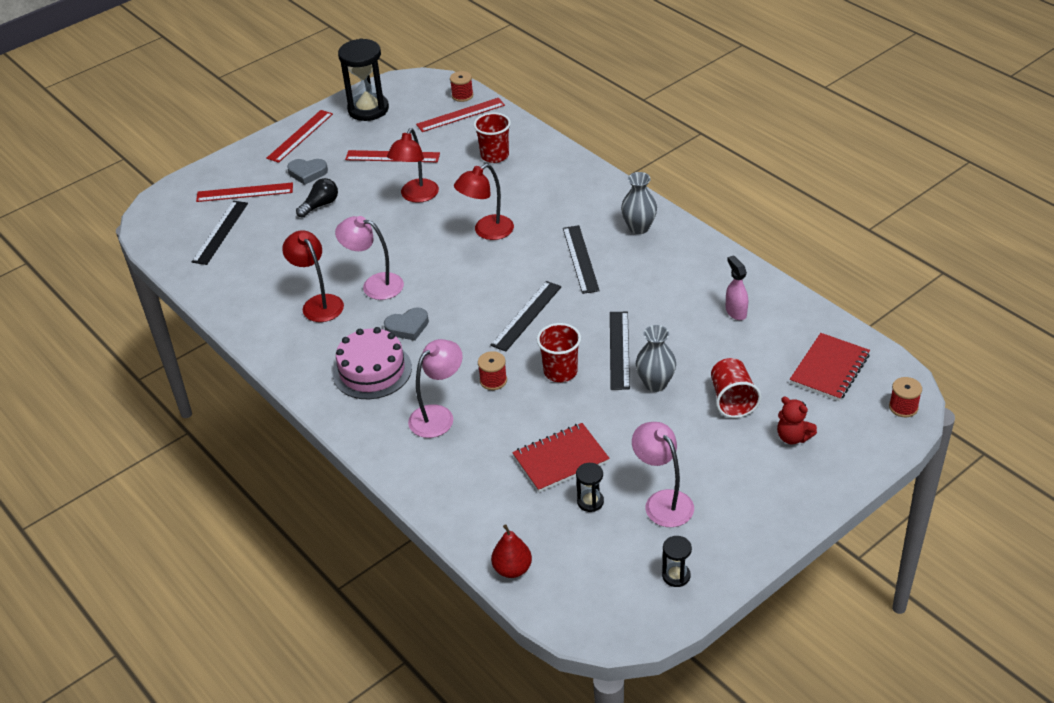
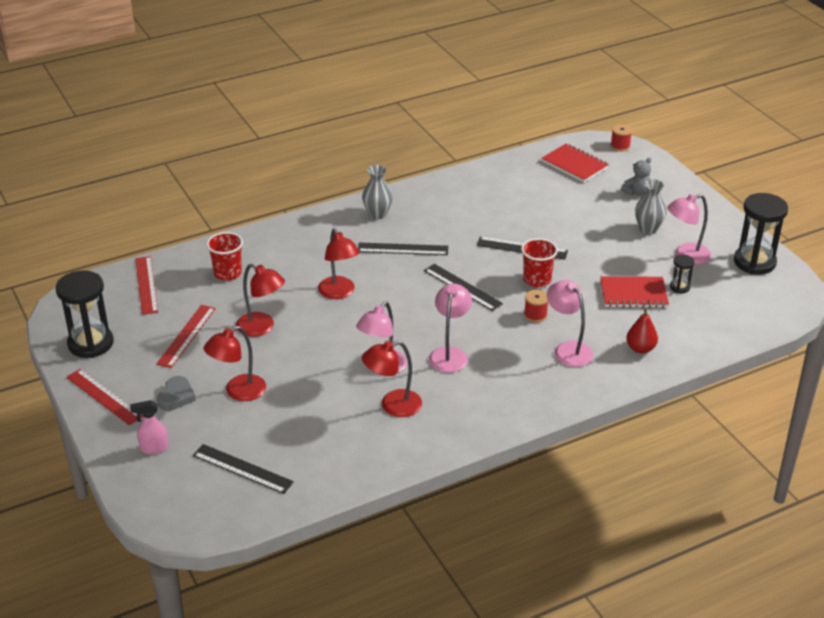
camera: 80 degrees left, 5 degrees down
red ruler [196,182,293,202] -> none
black light bulb [296,178,338,218] -> red lamp [204,326,266,401]
pink cake [333,327,412,399] -> none
grey heart [384,307,429,341] -> pink lamp [429,283,472,373]
red spool [450,71,473,102] -> none
red pear [491,525,532,578] -> red pear moved to [626,309,658,354]
red notebook [512,423,610,492] -> red notebook turned 75 degrees counterclockwise [600,276,669,308]
grey vase [636,325,676,392] -> grey vase moved to [635,179,667,234]
black hourglass [662,536,692,587] -> black hourglass [734,193,788,274], size x2.11
red cup [711,358,761,418] -> none
pink spray bottle [726,255,748,320] -> pink spray bottle moved to [130,400,169,454]
red teddy bear [777,397,817,444] -> grey teddy bear [621,157,651,196]

